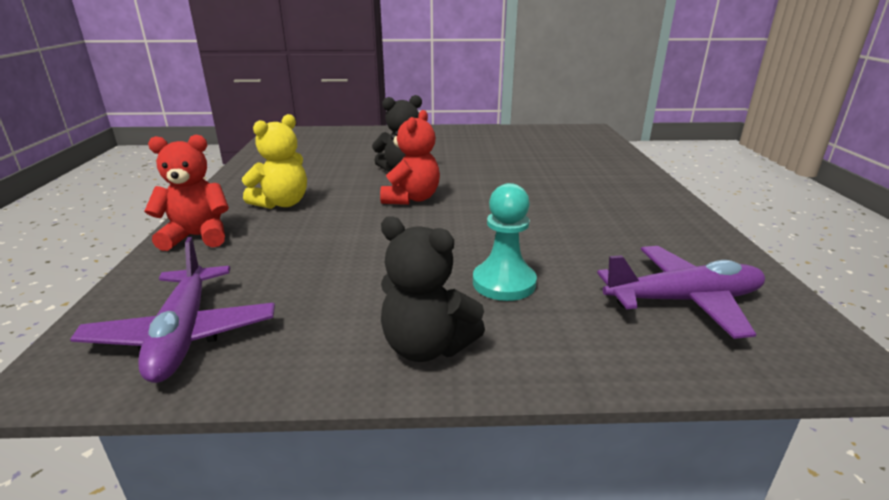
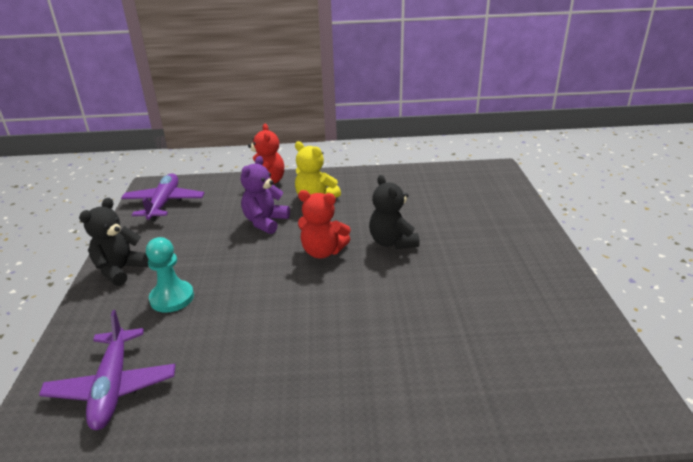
camera: 90 degrees right, 5 degrees up
purple plane [70,237,275,383] -> purple plane turned 105 degrees clockwise [121,173,204,221]
none -> purple teddy bear [241,156,290,234]

